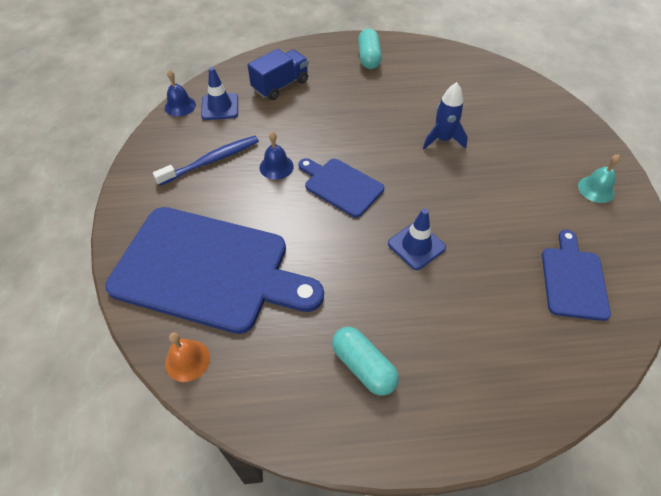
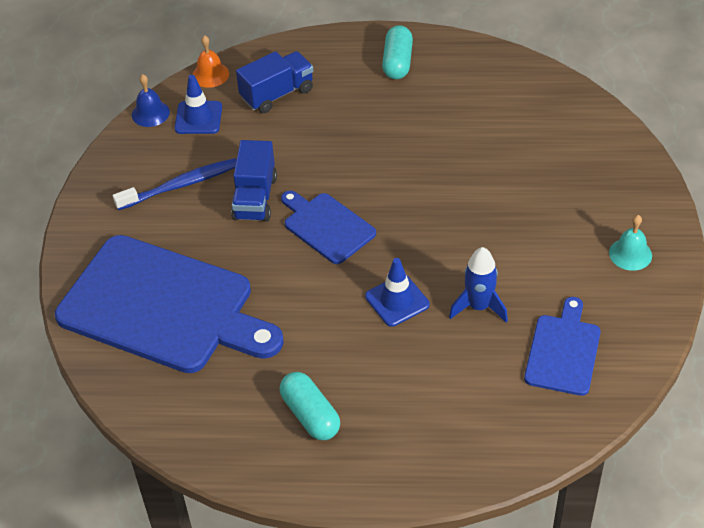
camera: 10 degrees right, 5 degrees down
orange bell [165,332,210,382] -> orange bell moved to [192,35,229,88]
blue bell [260,131,294,180] -> blue truck [231,140,277,222]
blue rocket [423,82,468,149] -> blue rocket moved to [449,247,508,323]

